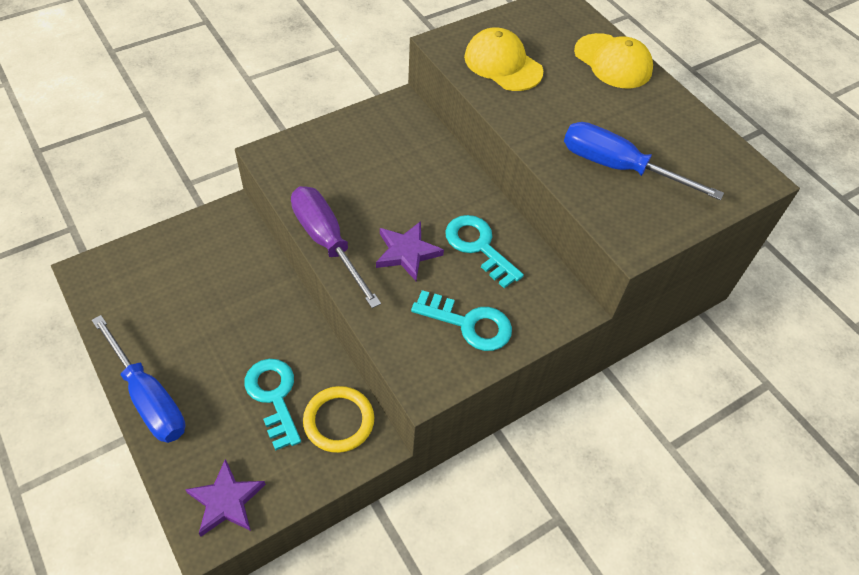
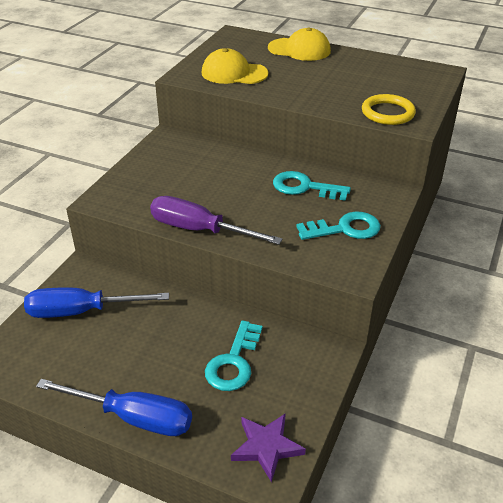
camera: 30 degrees left, 15 degrees down
turquoise key [244,359,301,451] -> turquoise key turned 105 degrees counterclockwise [205,321,263,391]
yellow ring [303,386,374,453] -> yellow ring moved to [362,94,416,125]
purple star [376,221,444,281] -> none
blue screwdriver [564,122,724,200] -> blue screwdriver moved to [24,287,169,318]

